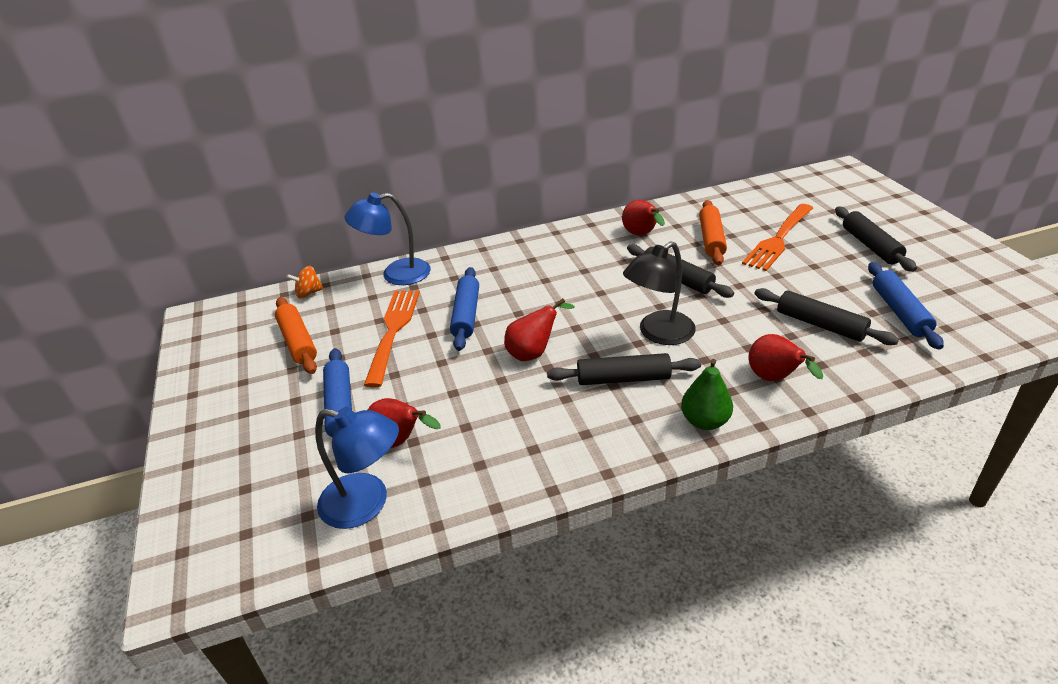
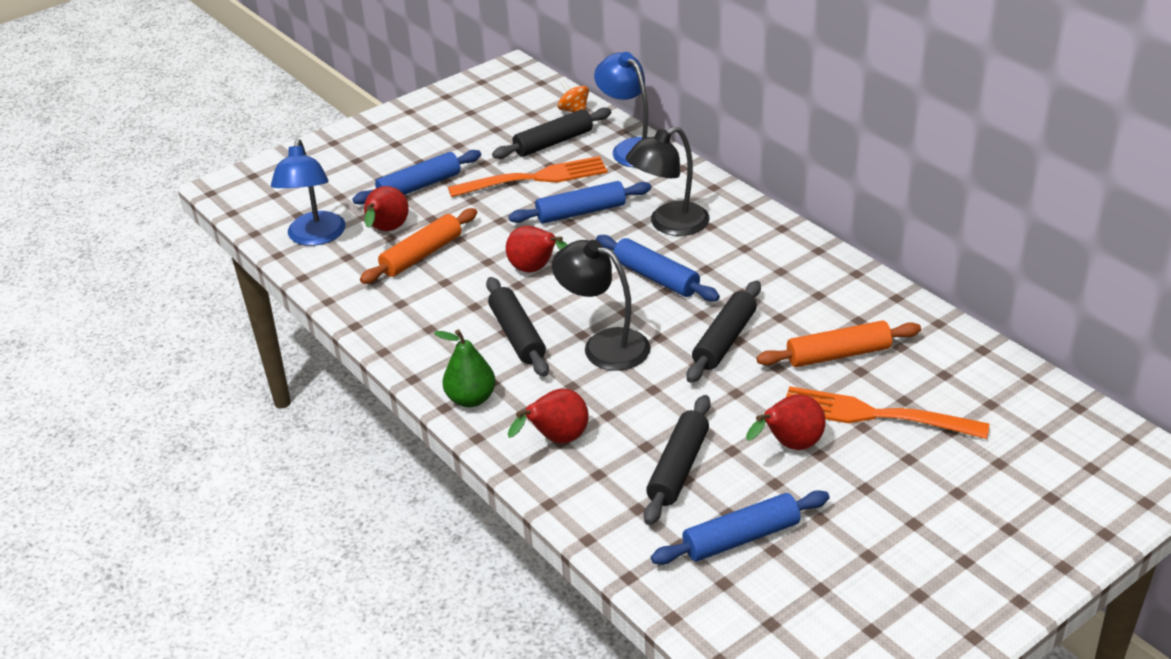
camera: 70 degrees right, 0 degrees up
orange rolling pin [275,297,317,374] -> orange rolling pin moved to [360,208,478,284]
red pear [622,200,665,236] -> red pear moved to [746,394,825,450]
black rolling pin [835,207,917,272] -> black rolling pin moved to [492,107,611,159]
none -> blue rolling pin [596,235,720,301]
none -> black lamp [626,126,709,236]

